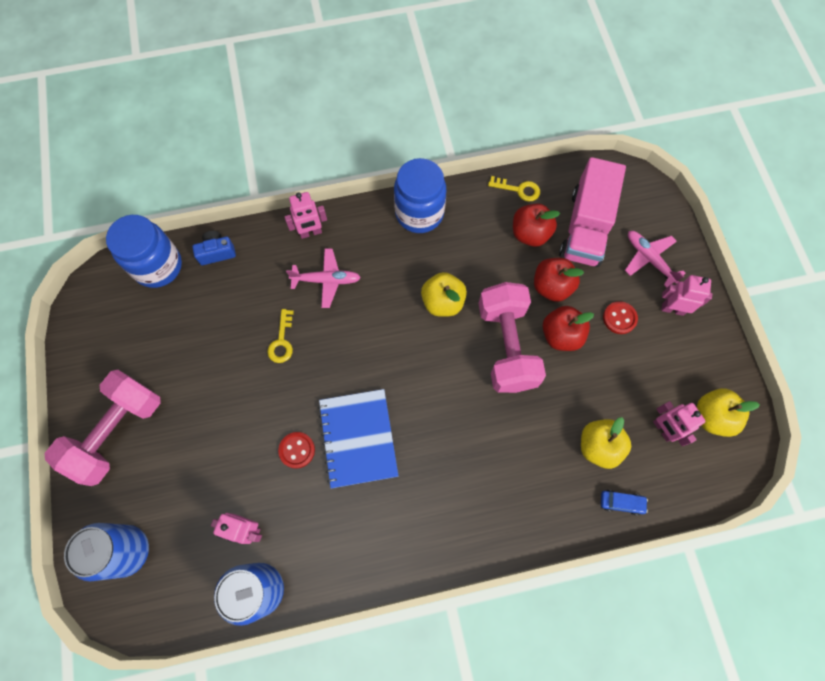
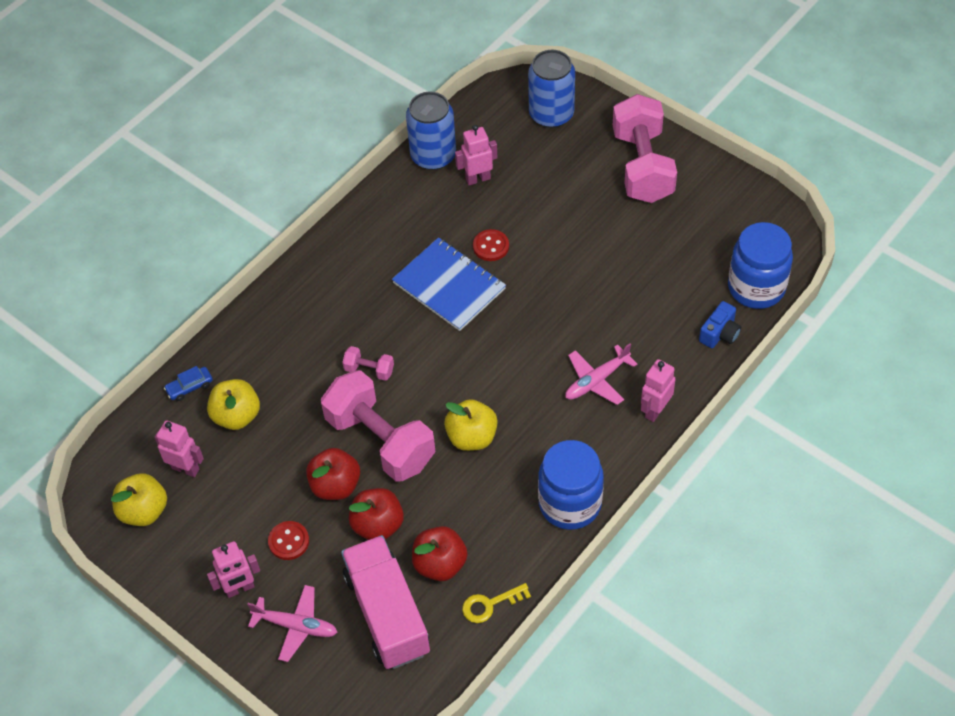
camera: 145 degrees right, 15 degrees down
yellow key [267,309,294,363] -> none
none -> pink dumbbell [342,346,394,381]

